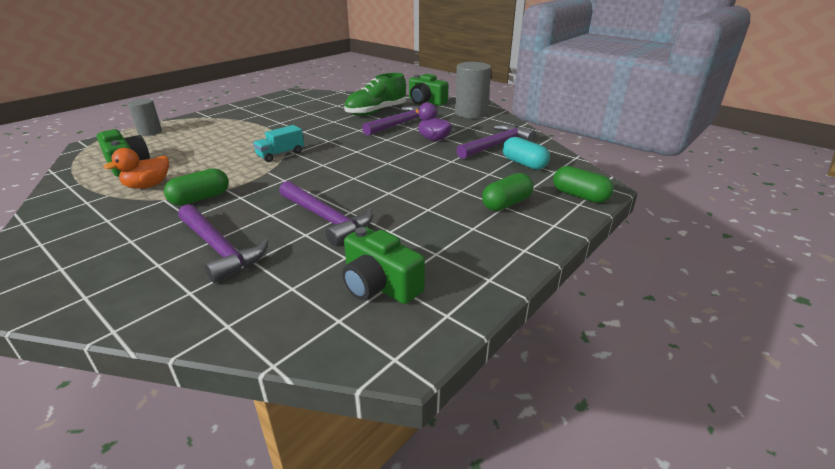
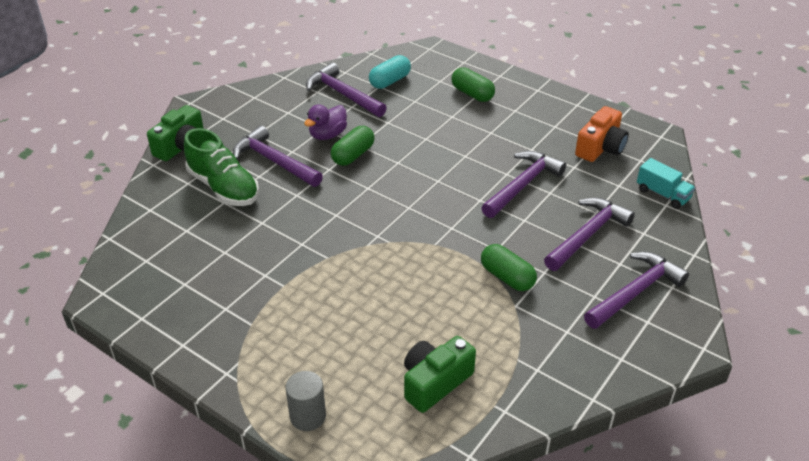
camera: 95 degrees left, 10 degrees up
orange duck [103,148,169,189] -> none
turquoise truck [253,125,304,162] -> turquoise truck moved to [637,158,695,209]
green camera [342,227,425,304] -> orange camera [575,106,629,162]
grey cylinder [455,62,491,119] -> none
green capsule [553,166,614,203] -> green capsule moved to [331,126,375,166]
none -> purple hammer [584,252,689,329]

